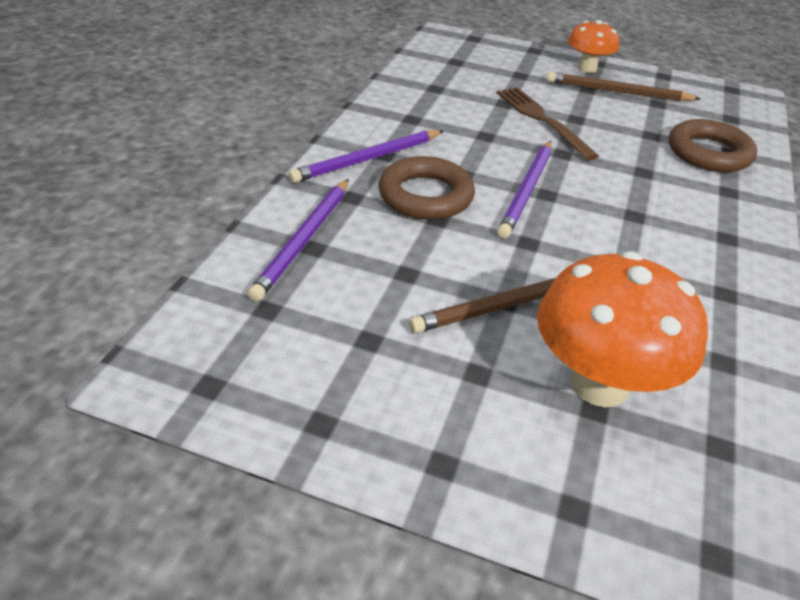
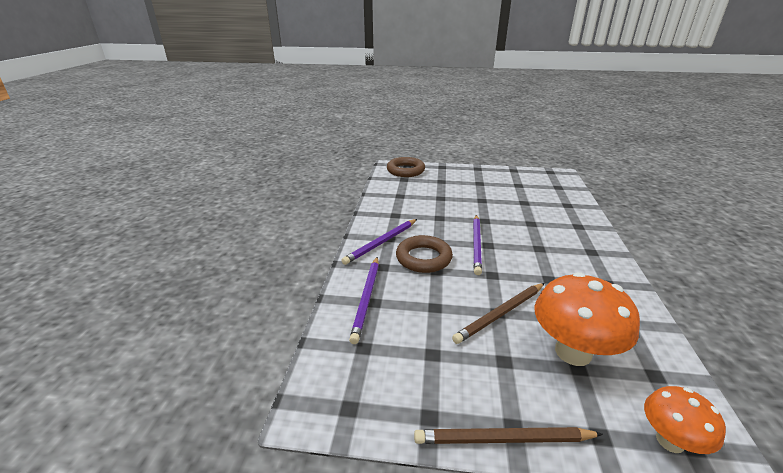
camera: 10 degrees left, 10 degrees down
brown fork [497,87,599,161] -> none
brown pencil [547,72,700,101] -> brown pencil moved to [414,427,603,444]
orange mushroom [568,20,620,73] -> orange mushroom moved to [644,386,726,454]
brown ring [669,119,757,172] -> brown ring moved to [387,157,425,177]

